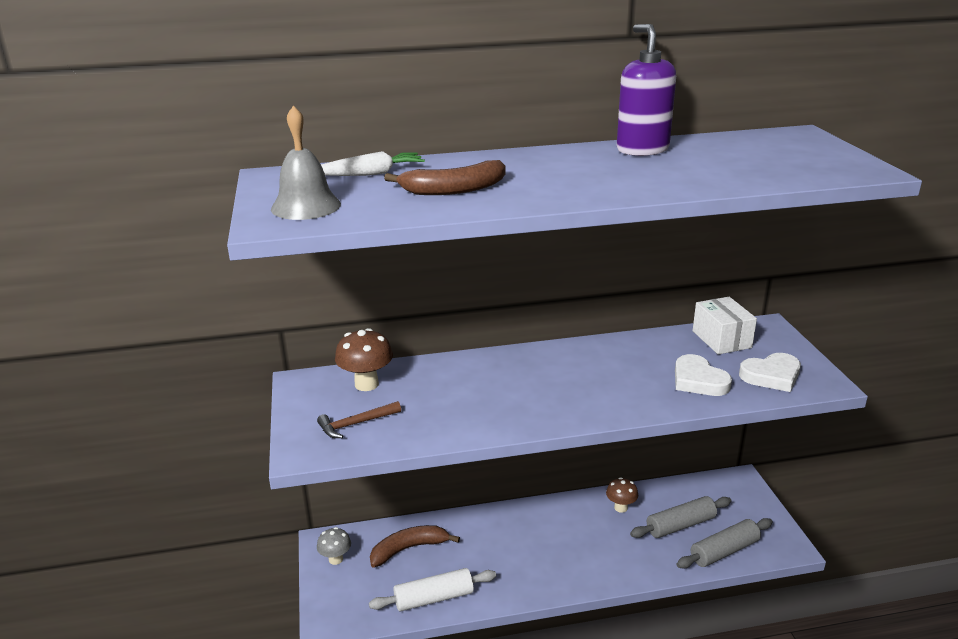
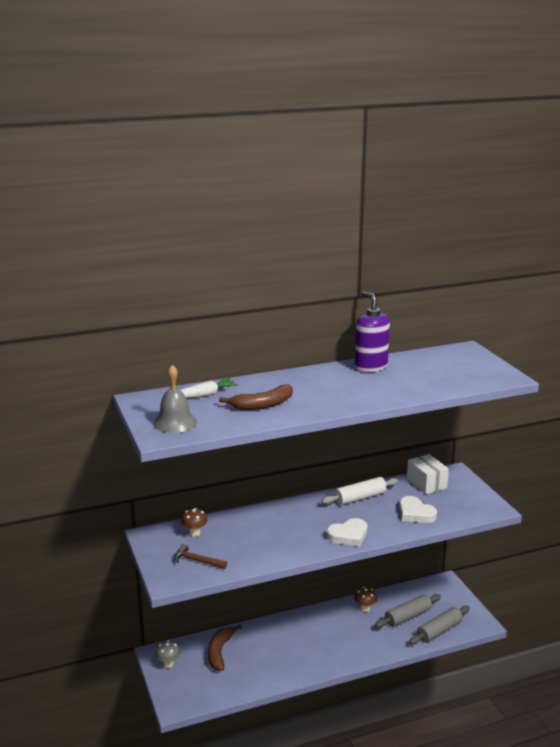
camera: 10 degrees left, 5 degrees down
brown hammer [317,401,401,438] -> brown hammer turned 60 degrees clockwise [174,544,227,569]
brown mushroom [335,328,393,391] -> brown mushroom [181,508,207,537], size x0.66
white rolling pin [369,568,496,611] -> white rolling pin moved to [321,477,399,505]
brown banana [370,525,460,568] -> brown banana turned 45 degrees counterclockwise [208,624,242,671]
white heart [739,353,801,392] -> white heart moved to [327,518,367,546]

